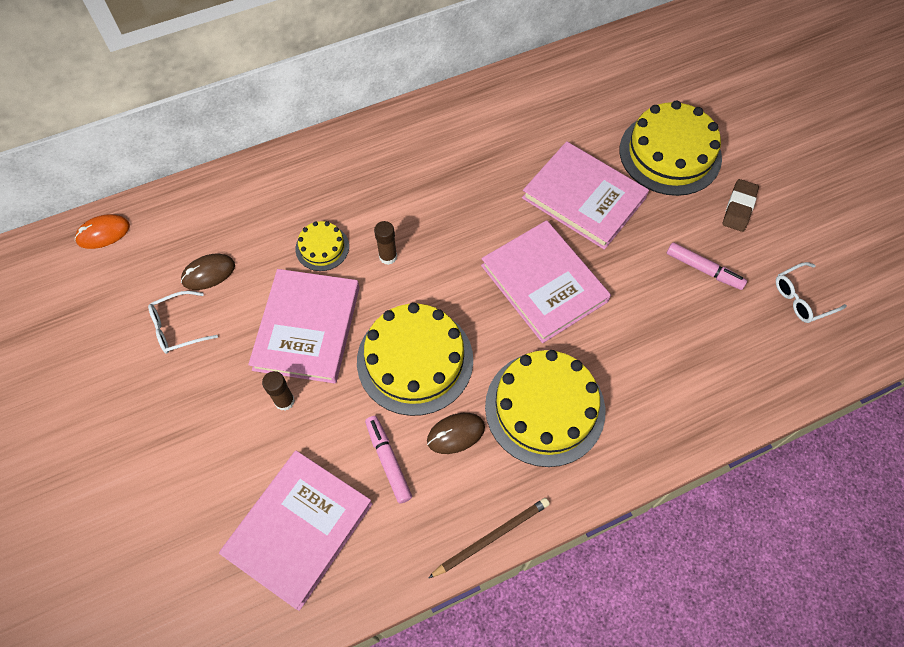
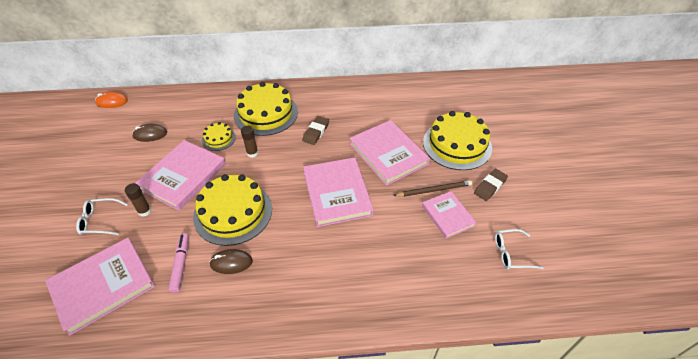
camera: 20 degrees right, 15 degrees down
white glasses [148,291,218,354] -> white glasses moved to [76,198,128,235]
brown pencil [428,498,550,578] -> brown pencil moved to [393,180,472,197]
yellow cake [485,350,605,467] -> yellow cake moved to [234,82,298,136]
pink marker [667,242,747,290] -> pink book [422,191,477,239]
none -> brown eraser [302,116,329,145]

